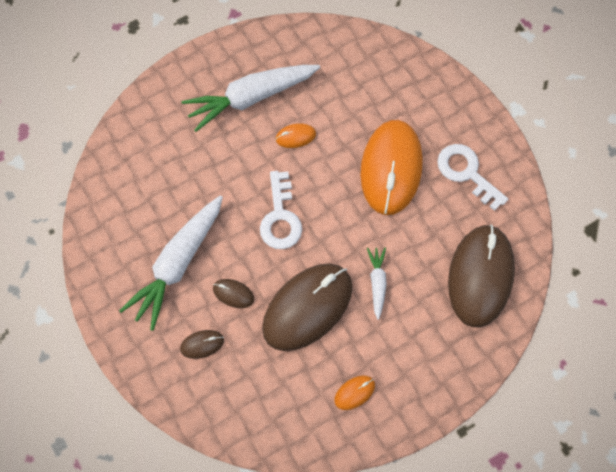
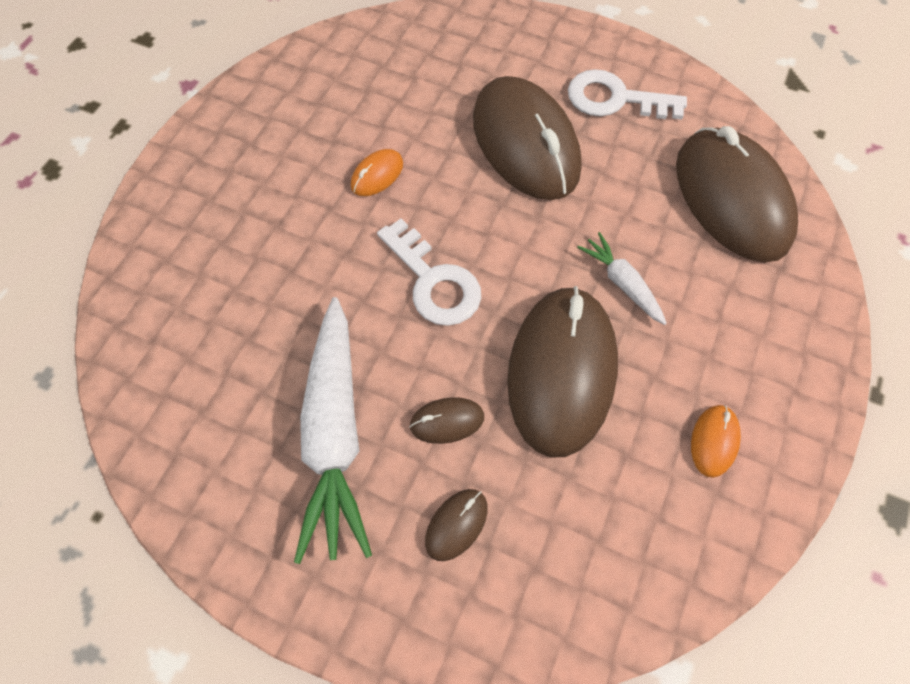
camera: 35 degrees left, 5 degrees down
white carrot [182,65,320,132] -> none
orange mouse [360,120,423,215] -> brown mouse [473,76,582,200]

